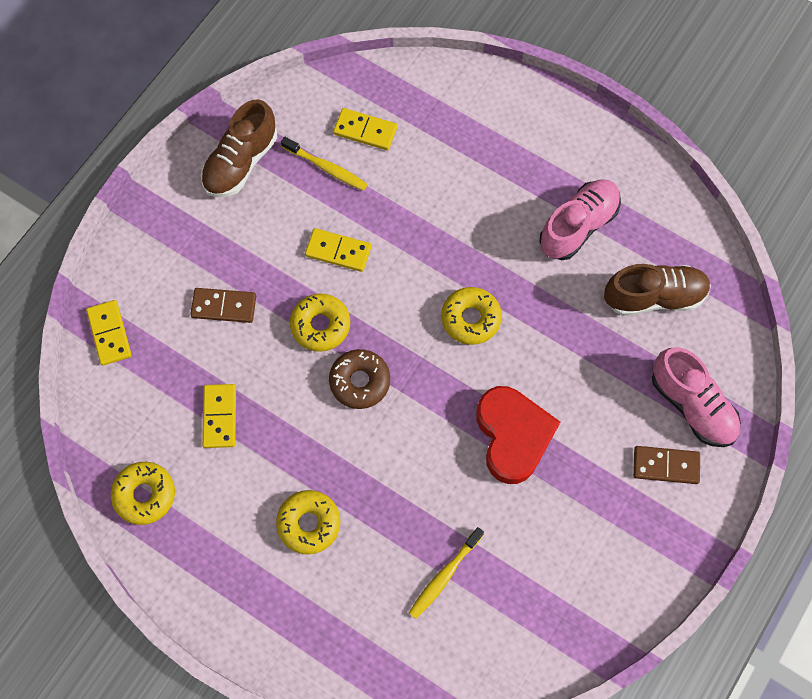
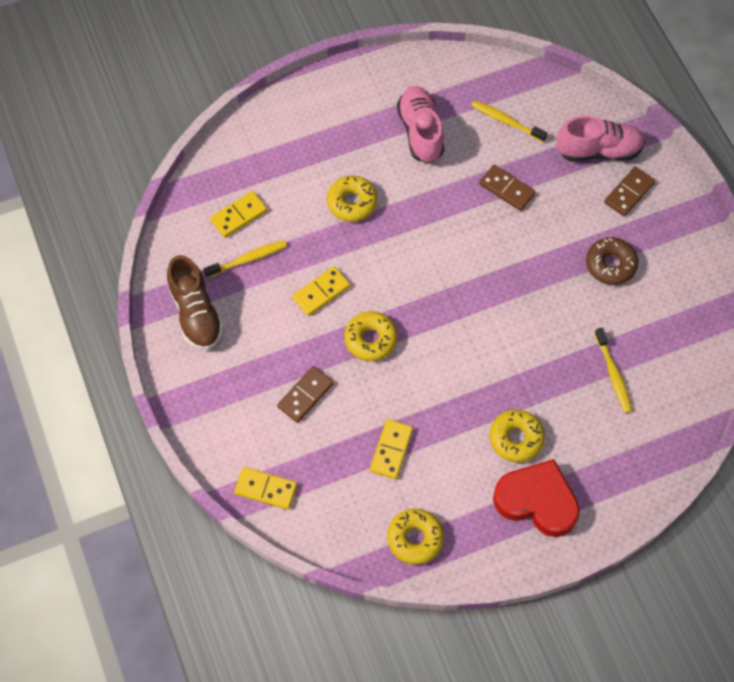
camera: 55 degrees left, 5 degrees down
yellow domino [202,384,236,448] -> yellow domino turned 75 degrees clockwise [370,419,413,479]
brown donut [329,349,390,409] -> brown donut moved to [586,237,638,285]
yellow donut [441,287,502,345] -> yellow donut moved to [327,176,377,222]
red heart [476,386,560,484] -> red heart moved to [493,459,580,537]
brown shoe [604,264,711,316] -> yellow toothbrush [471,100,548,142]
none -> brown domino [479,165,536,211]

